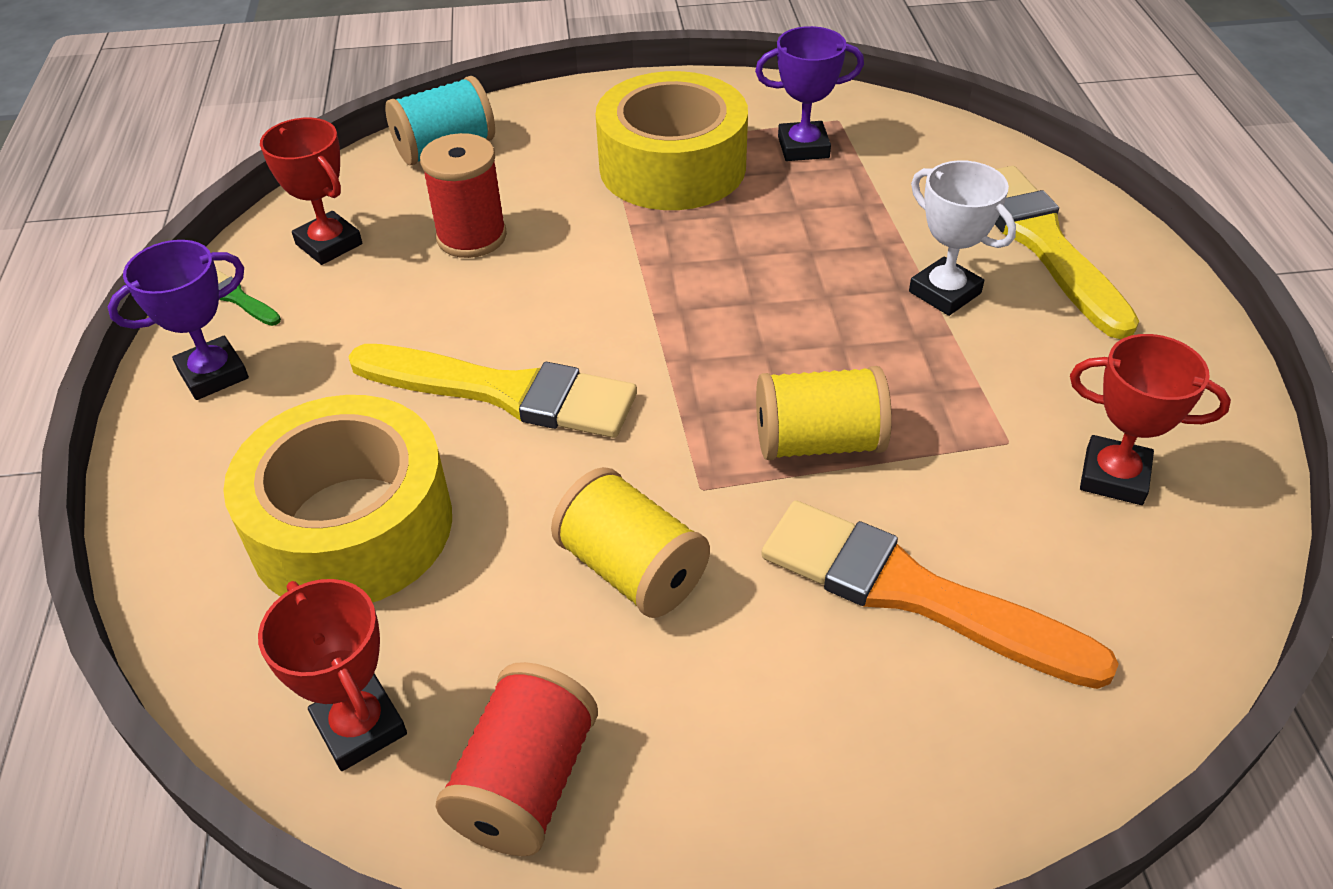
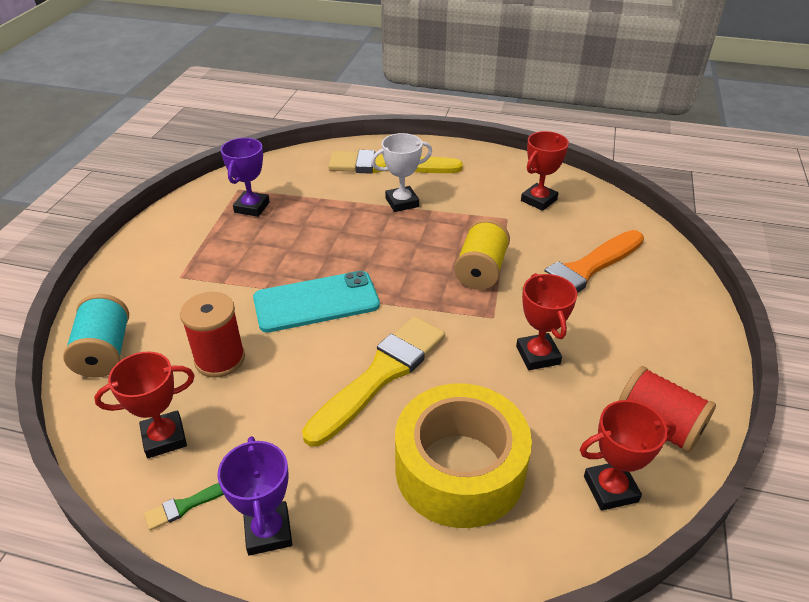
camera: 70 degrees left, 5 degrees down
yellow spool [551,467,710,618] -> red trophy [516,273,577,370]
yellow tape [596,71,748,210] -> none
none -> turquoise phone [253,271,380,333]

